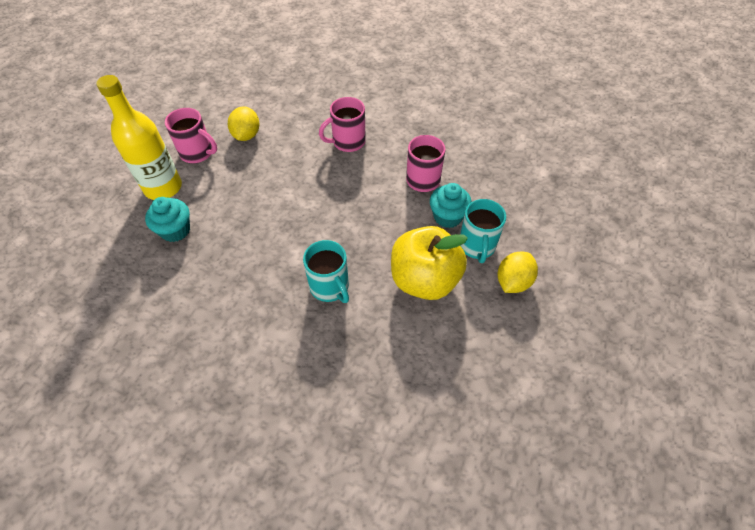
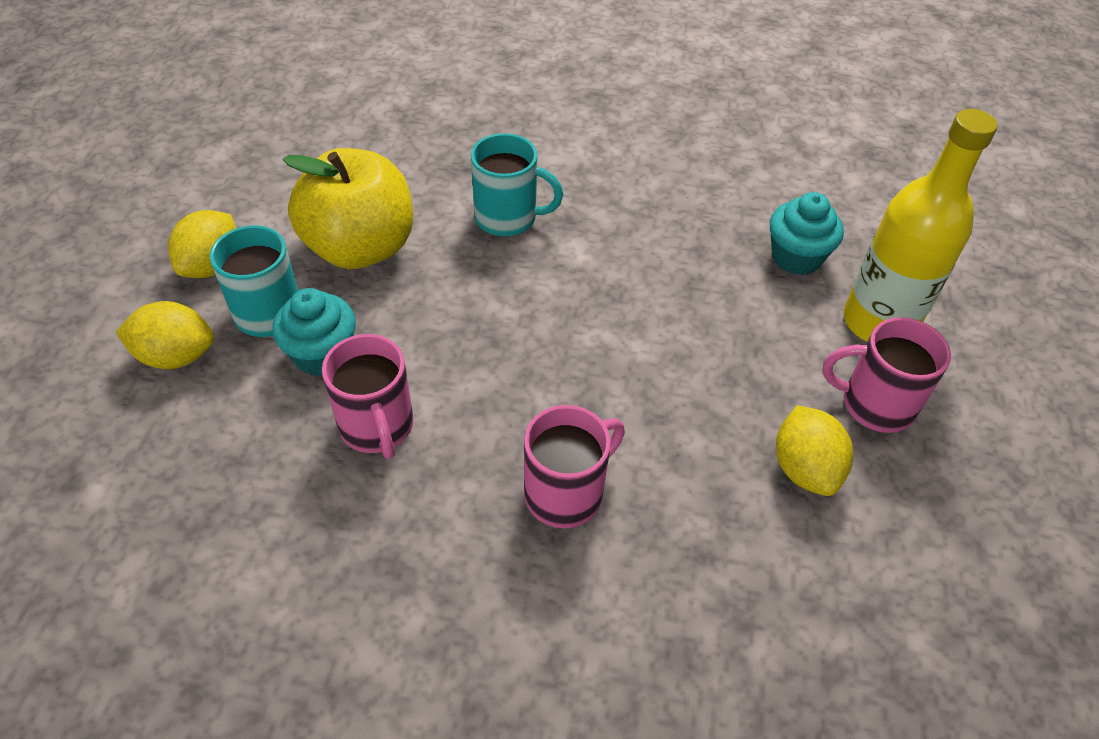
camera: 165 degrees right, 5 degrees down
turquoise mug [303,240,349,303] -> turquoise mug turned 150 degrees clockwise [471,133,563,236]
none -> yellow lemon [115,301,214,369]

